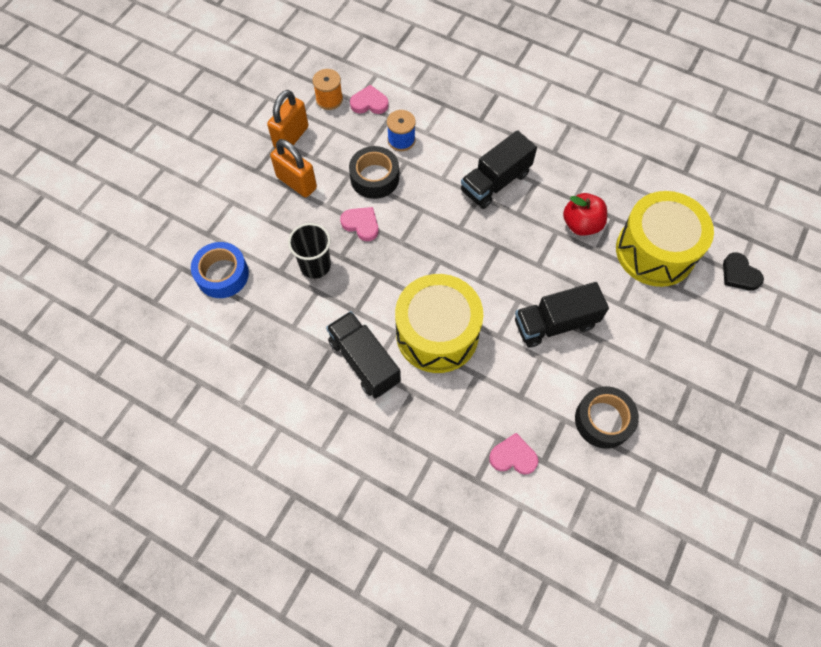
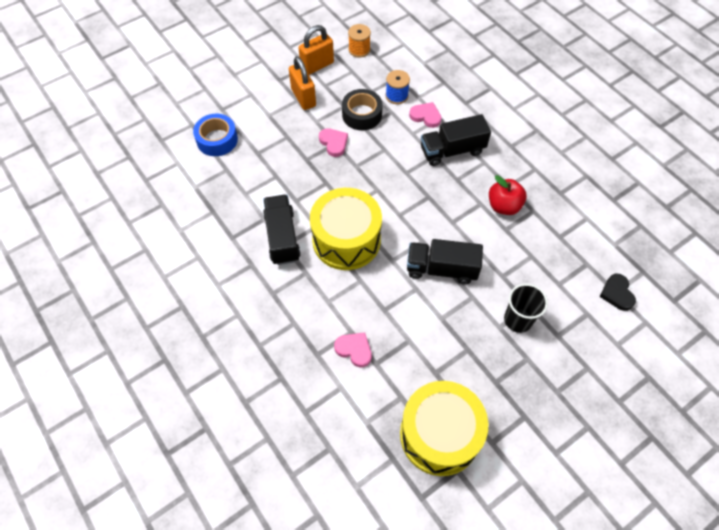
camera: 25 degrees right, 5 degrees down
black cup [288,223,331,279] -> black cup moved to [504,283,548,333]
pink heart [350,85,389,114] -> pink heart moved to [409,102,441,128]
black tape [575,386,639,449] -> none
yellow drum [616,191,714,287] -> yellow drum moved to [400,381,488,476]

